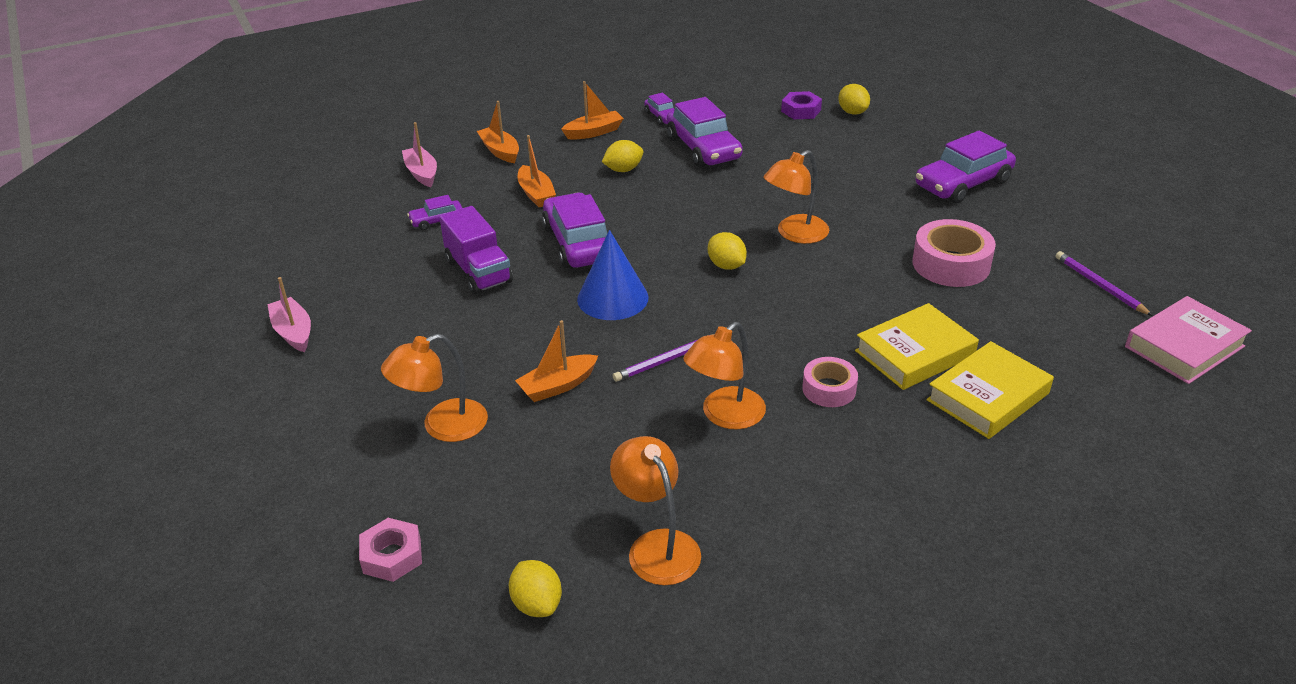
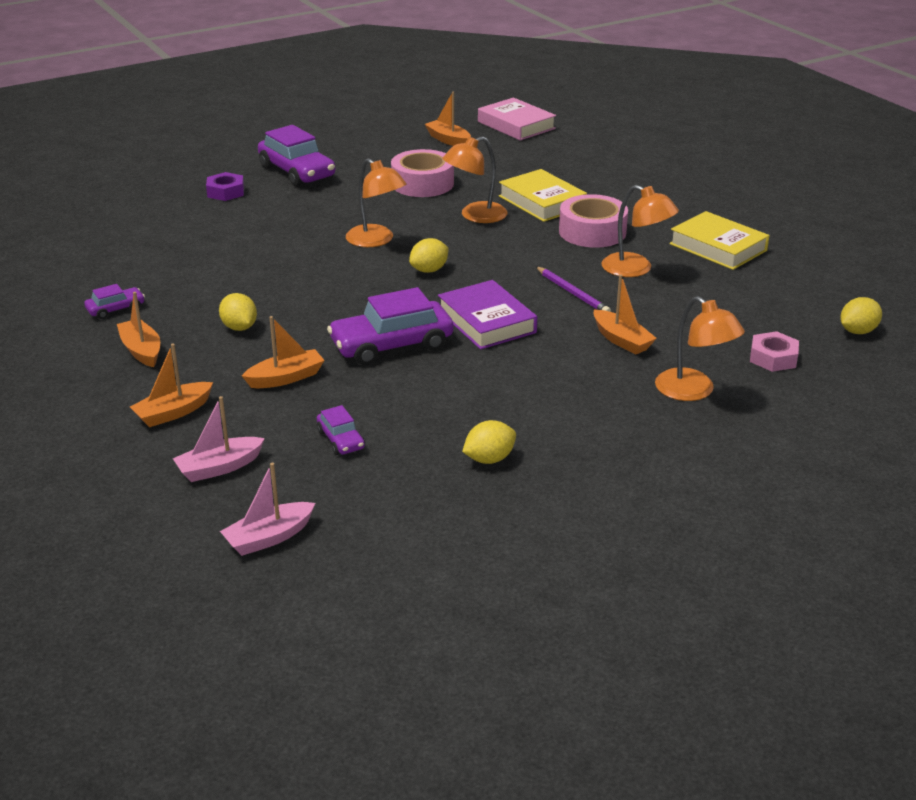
camera: 95 degrees left, 5 degrees down
pink boat [267,277,311,352] -> pink boat moved to [220,463,315,556]
pink nut [359,518,422,582] -> pink nut moved to [750,331,799,372]
purple truck [439,206,513,295] -> none
blue cone [577,230,649,320] -> purple book [438,280,537,350]
orange lamp [610,436,701,585] -> orange lamp moved to [442,136,507,223]
purple car [667,97,743,167] -> none
purple nut [781,91,822,119] -> purple nut moved to [206,172,244,201]
pink tape [802,357,858,407] -> pink tape [559,194,628,248], size x1.64
yellow lemon [838,84,870,115] -> yellow lemon moved to [462,420,516,464]
yellow book [927,341,1054,439] -> yellow book moved to [669,211,770,270]
purple pencil [1056,251,1153,316] -> orange boat [425,91,471,146]

